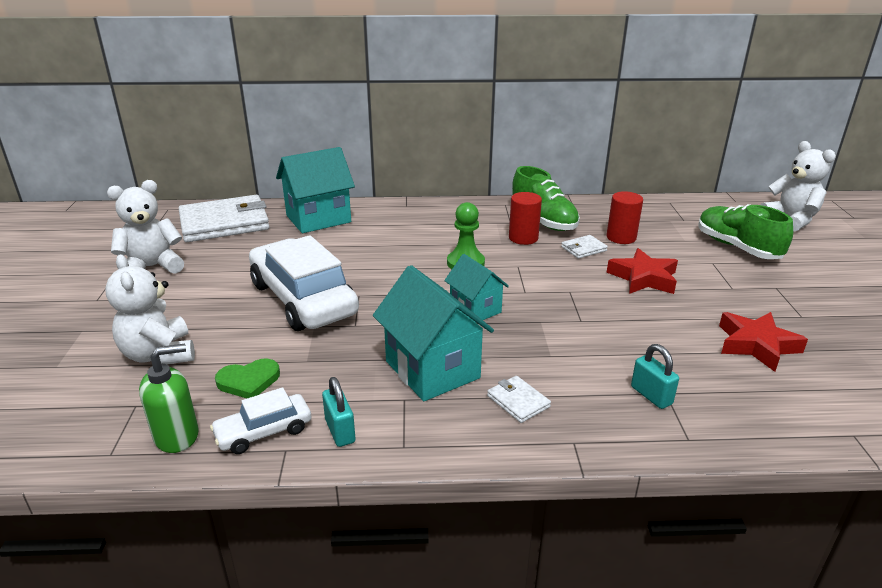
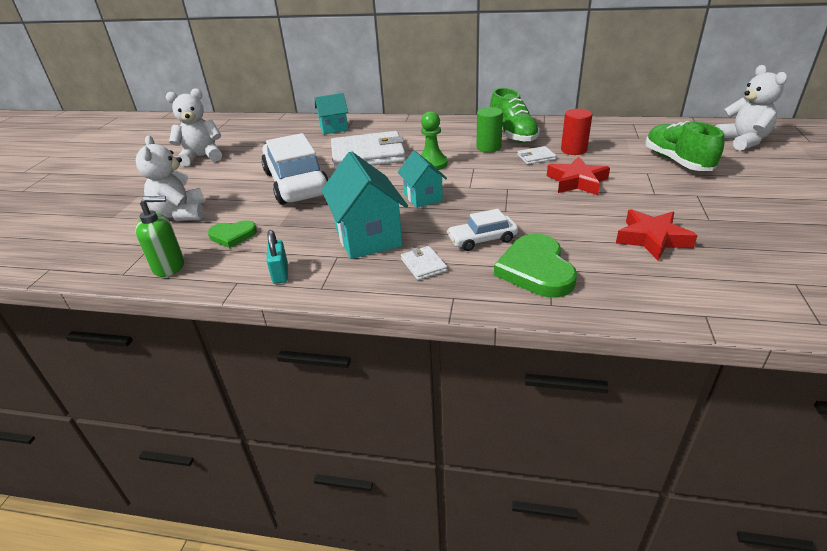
camera: 15 degrees right, 5 degrees up
white wallet [178,195,270,242] -> white wallet moved to [331,131,406,170]
white car [210,387,311,454] -> white car moved to [447,209,518,251]
turquoise house [276,147,355,233] -> turquoise house [315,93,348,134], size x0.61
red cylinder [509,192,542,245] -> green cylinder [477,107,503,152]
turquoise padlock [631,344,679,409] -> green heart [494,234,577,297]

